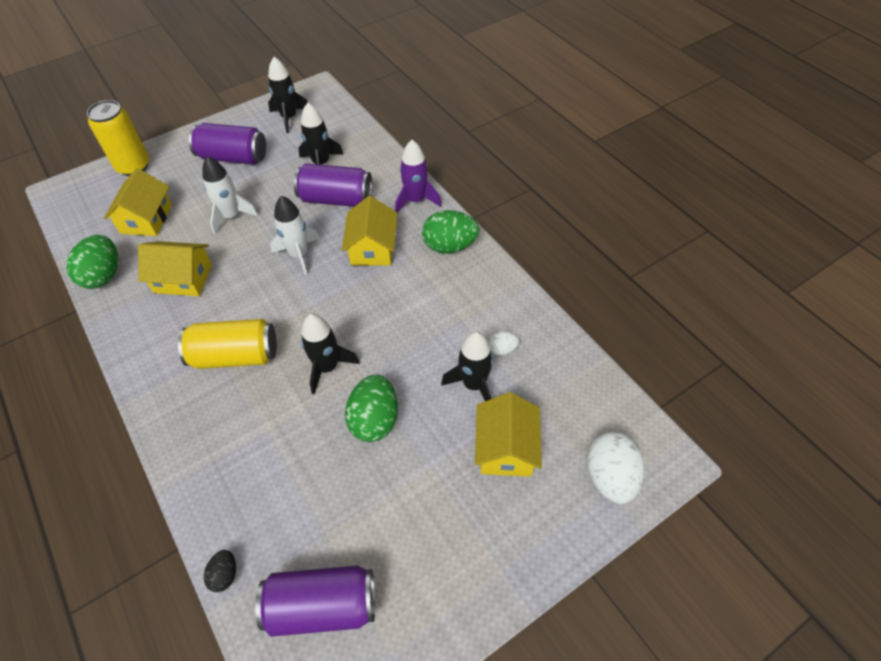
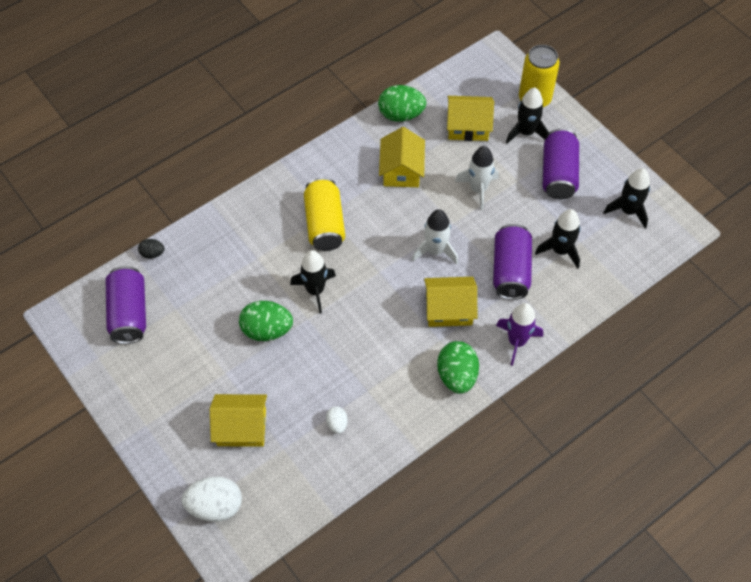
camera: 85 degrees right, 5 degrees up
black rocket [441,331,493,401] -> black rocket moved to [506,88,549,143]

